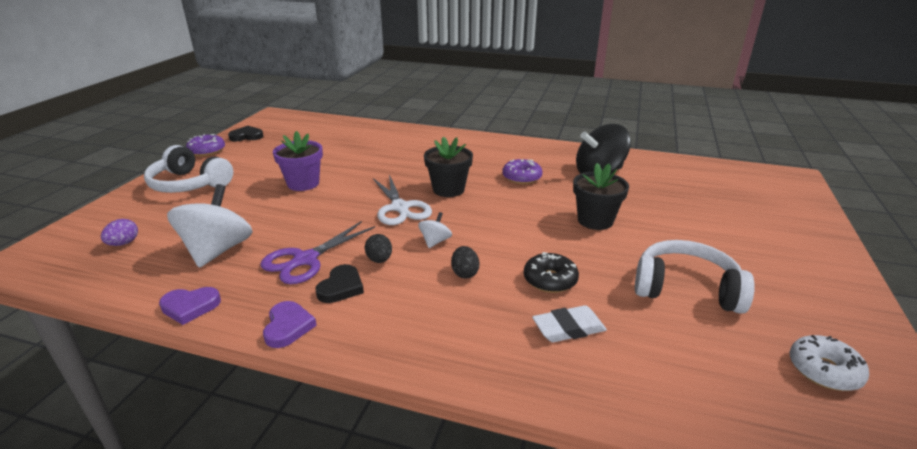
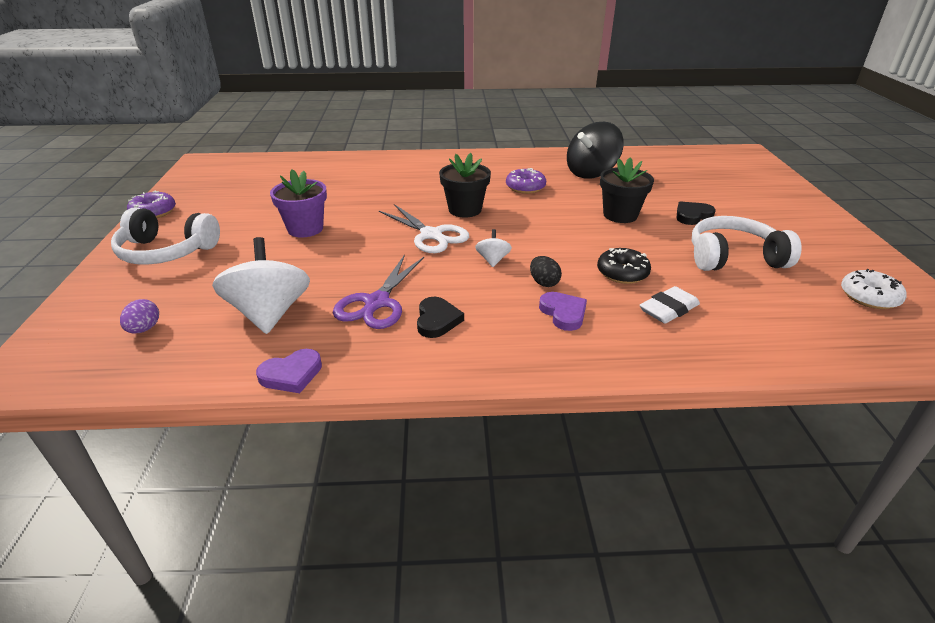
camera: 20 degrees left, 5 degrees up
black heart [228,126,264,142] -> black heart moved to [676,201,716,225]
purple heart [263,301,317,348] -> purple heart moved to [539,292,587,331]
black egg [365,234,392,263] -> none

